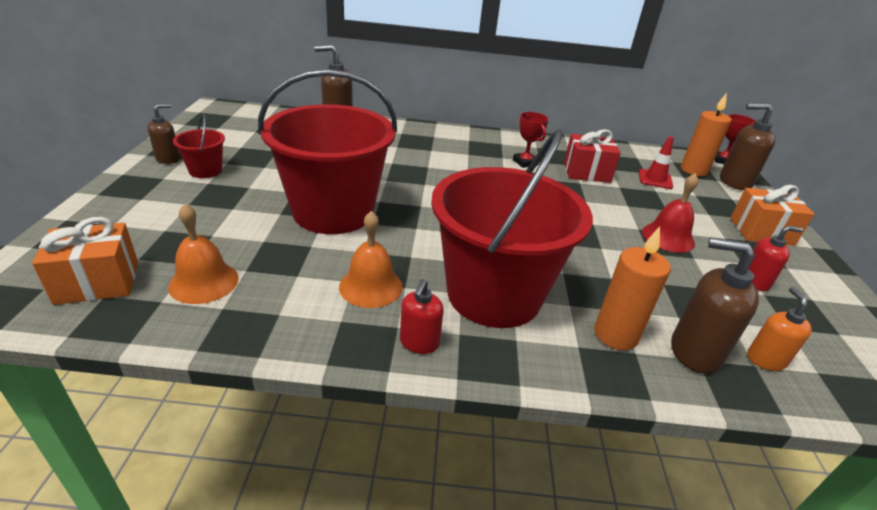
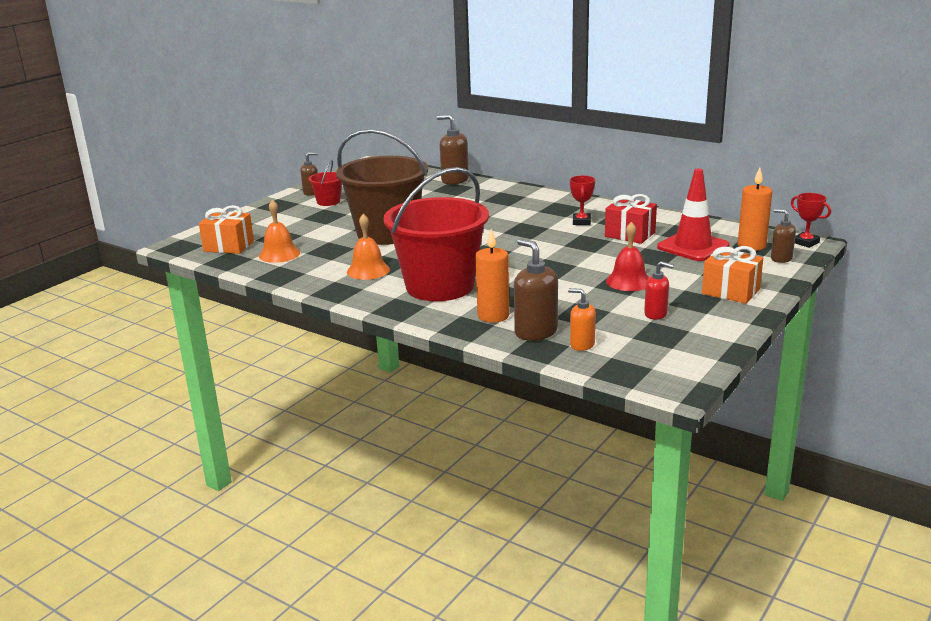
camera: 35 degrees right, 10 degrees down
red bucket [258,69,397,234] -> brown bucket [336,129,428,245]
red soap dispenser [400,279,444,354] -> none
red traffic cone [639,136,674,189] -> red traffic cone [657,169,730,261], size x1.78
brown soap dispenser [720,103,775,190] -> brown soap dispenser [771,209,796,263], size x0.61
orange soap dispenser [747,287,812,371] -> orange soap dispenser turned 90 degrees counterclockwise [568,288,596,351]

